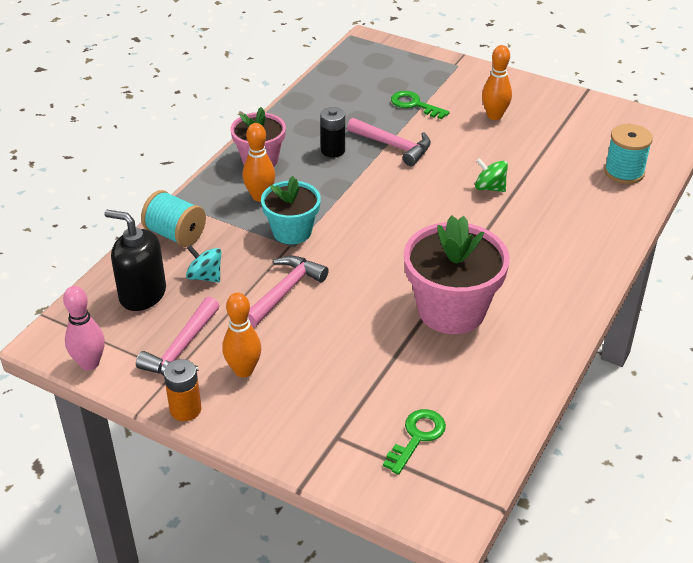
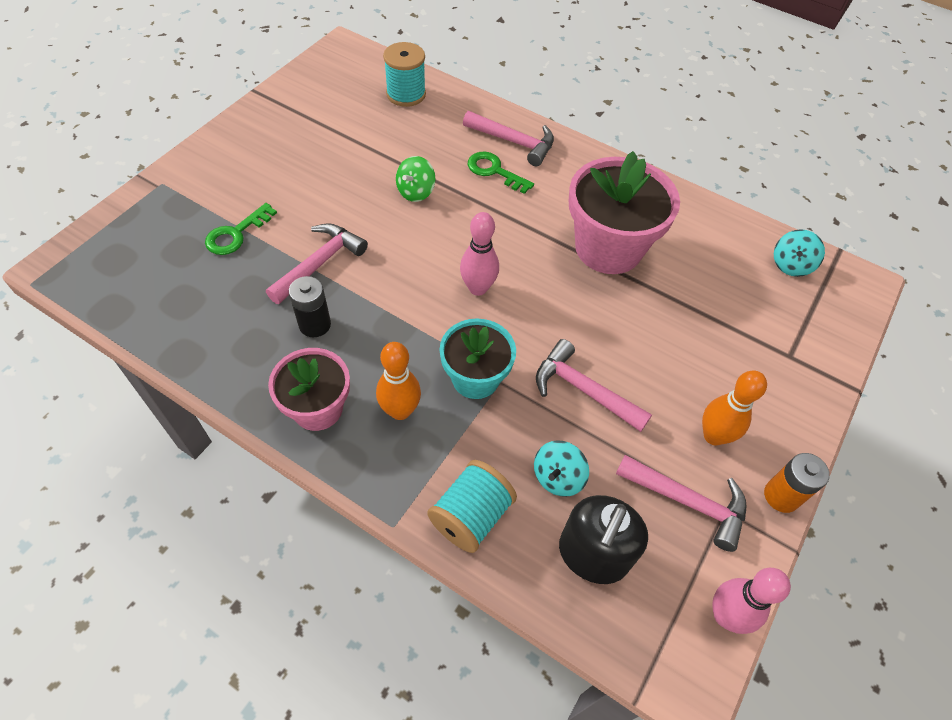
camera: 90 degrees left, 15 degrees up
green key [383,409,446,475] -> green key moved to [468,152,534,194]
orange bowling pin [482,45,512,120] -> none
none -> pink bowling pin [460,212,499,296]
none -> pink hammer [463,111,554,166]
none -> turquoise spinning top [774,229,825,277]

